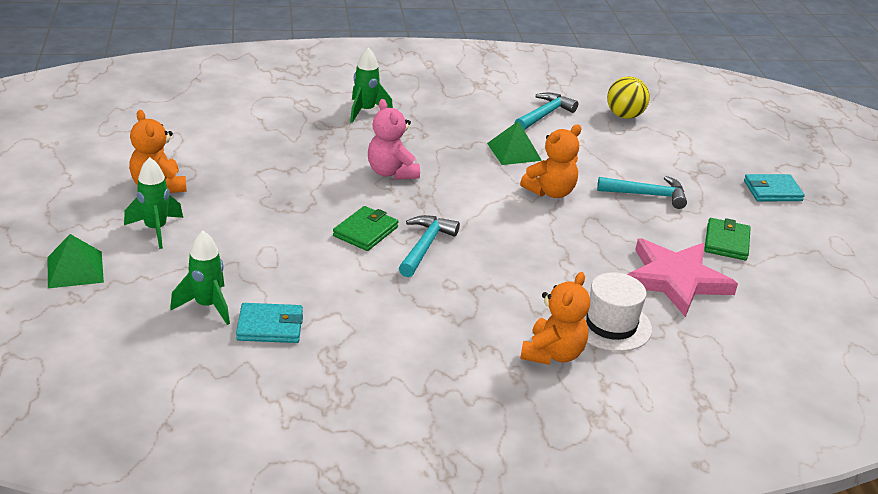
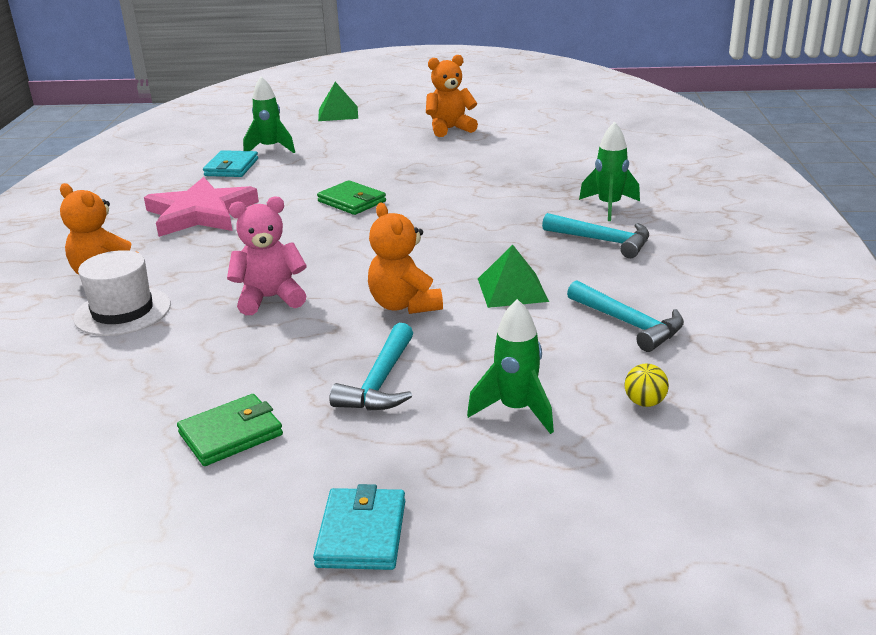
camera: 105 degrees right, 5 degrees down
green rocket [124,157,183,249] -> green rocket moved to [467,299,554,434]
pink teddy bear [368,99,420,180] -> pink teddy bear moved to [227,196,307,315]
turquoise hammer [399,215,460,277] -> turquoise hammer moved to [542,213,649,258]
yellow ball [607,76,650,119] -> yellow ball [625,364,669,407], size x0.55
pink star [627,239,738,317] -> pink star moved to [144,177,259,237]
green wallet [704,218,751,260] -> green wallet turned 60 degrees counterclockwise [177,394,283,466]

